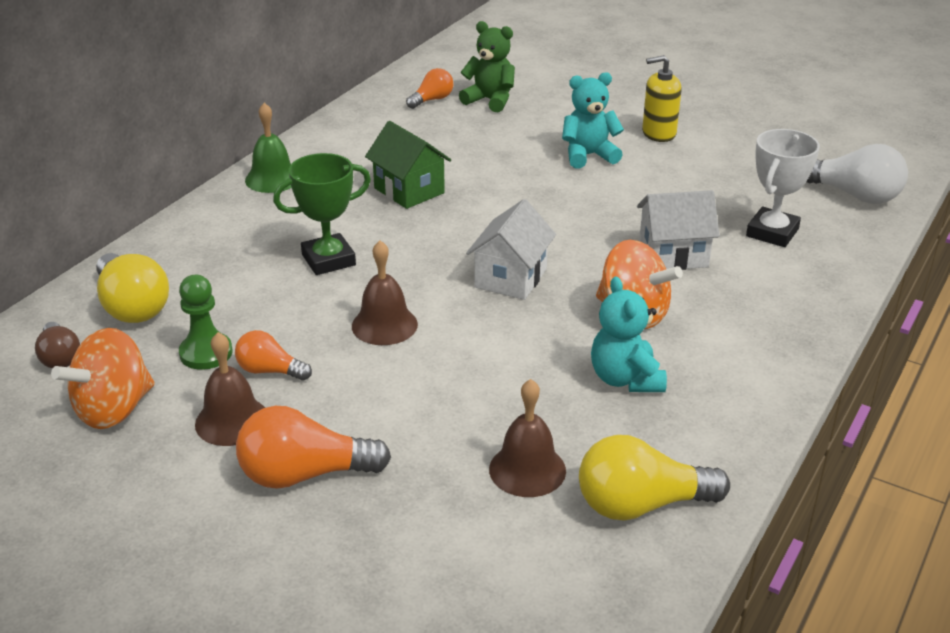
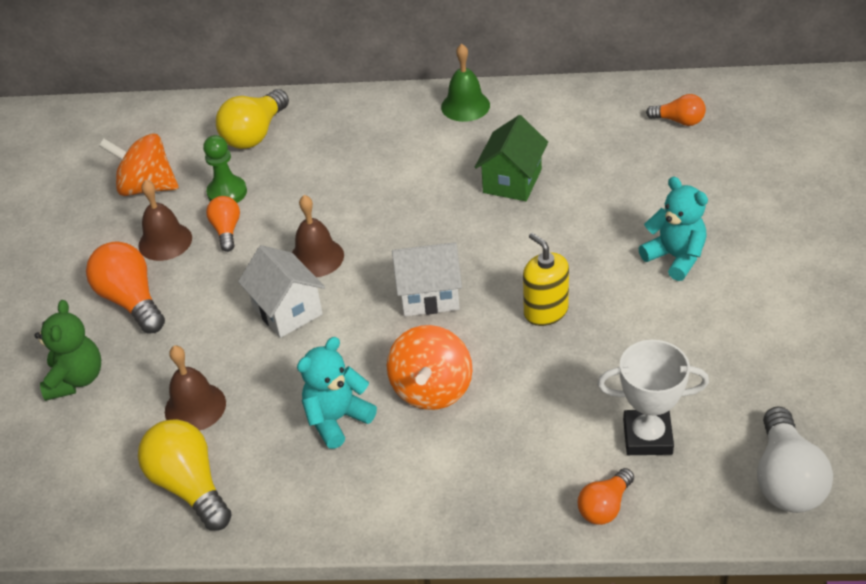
camera: 65 degrees right, 10 degrees up
brown light bulb [35,322,80,368] -> none
green trophy [273,153,371,275] -> none
green teddy bear [459,21,515,113] -> green teddy bear moved to [34,300,101,401]
white house [637,190,719,270] -> white house moved to [238,245,325,338]
yellow soap dispenser [642,55,681,142] -> yellow soap dispenser moved to [523,233,569,326]
none -> orange light bulb [578,468,634,525]

